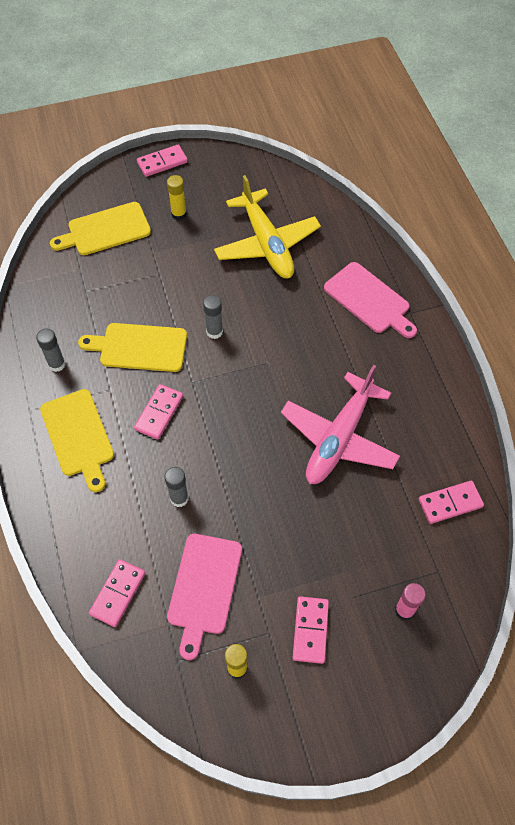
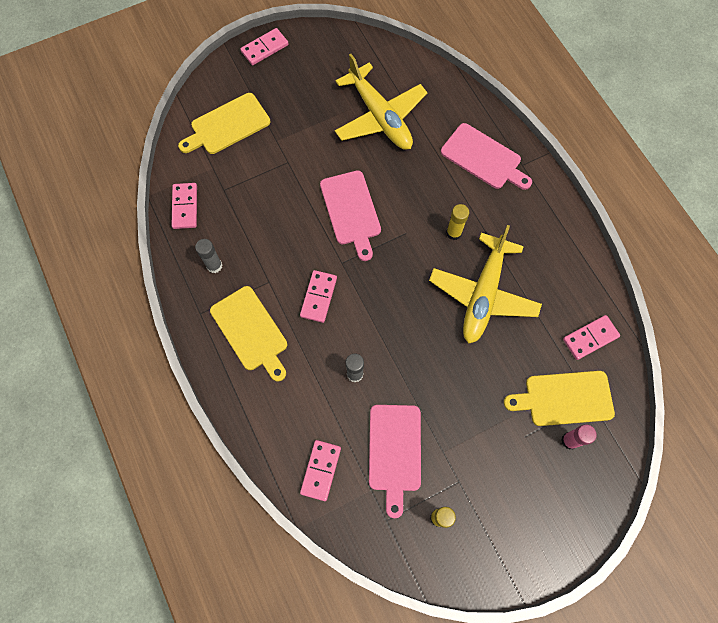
camera: 10 degrees left, 10 degrees up
yellow cutting board [78,323,187,372] -> yellow cutting board moved to [504,371,615,426]
yellow glue stick [167,175,187,220] -> yellow glue stick moved to [446,204,469,240]
grey glue stick [203,295,223,339] -> pink cutting board [320,171,381,261]
pink plane [281,364,400,484] -> yellow plane [429,225,542,343]
pink domino [293,596,329,664] -> pink domino moved to [171,183,197,229]

